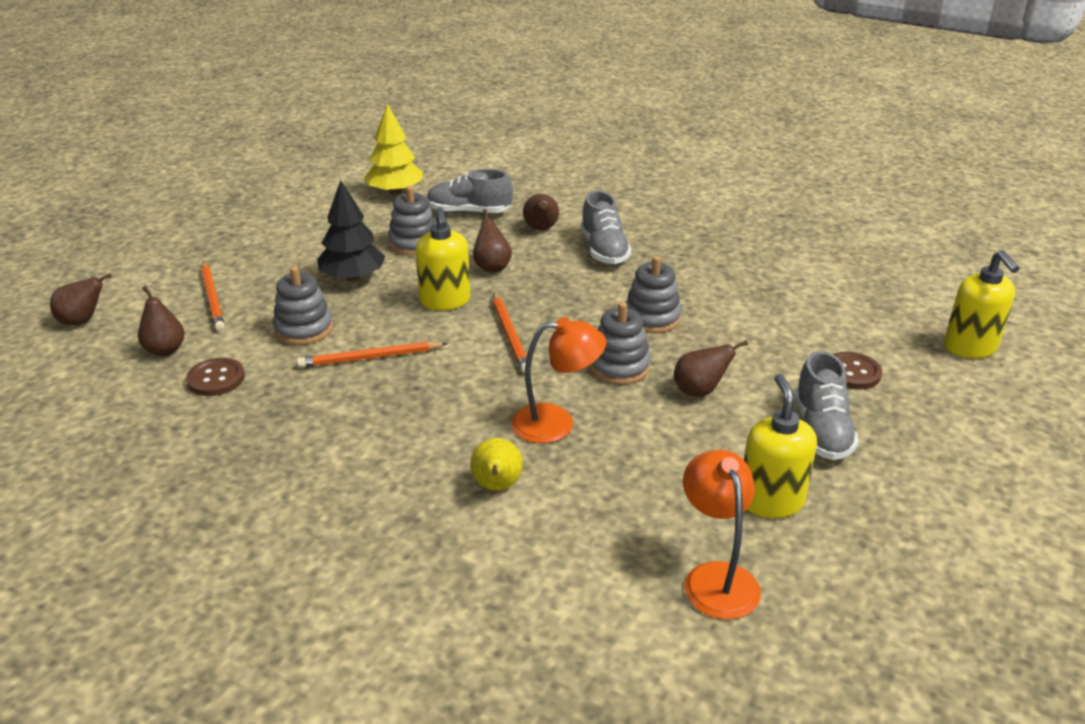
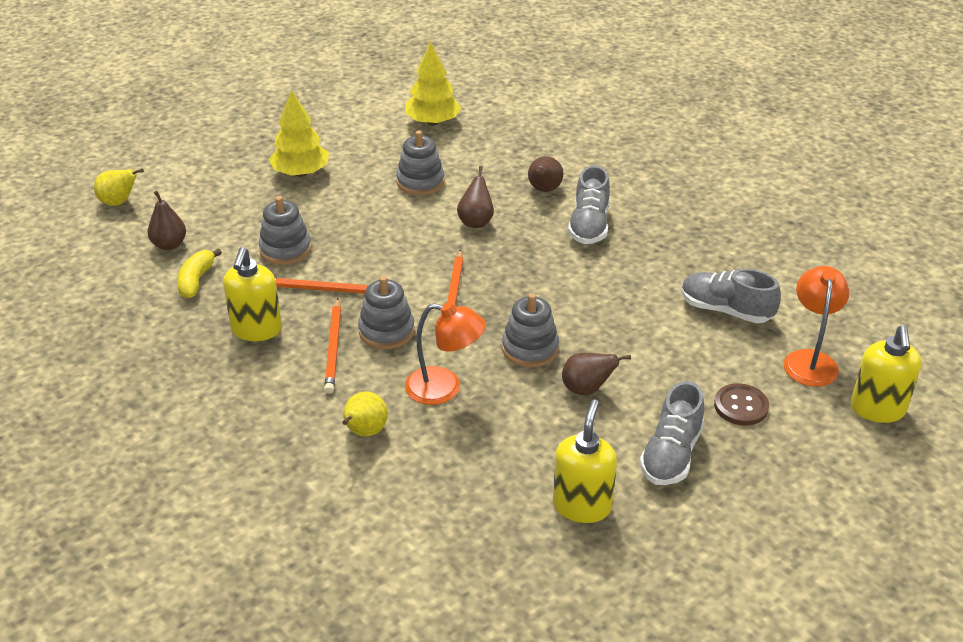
camera: 20 degrees right, 5 degrees up
brown pear [50,273,112,325] -> yellow pear [94,169,144,206]
brown button [186,358,245,396] -> yellow banana [177,248,222,298]
orange pencil [201,261,225,331] -> orange pencil moved to [324,298,341,394]
black tree [317,180,386,282] -> none
yellow soap dispenser [415,207,471,310] -> yellow soap dispenser moved to [223,247,282,341]
grey shoe [427,169,513,213] -> grey shoe moved to [681,269,781,323]
grey stacking toy [625,256,682,333] -> grey stacking toy moved to [358,276,415,349]
orange lamp [683,450,761,620] -> orange lamp moved to [783,266,849,387]
none -> yellow tree [269,90,329,177]

